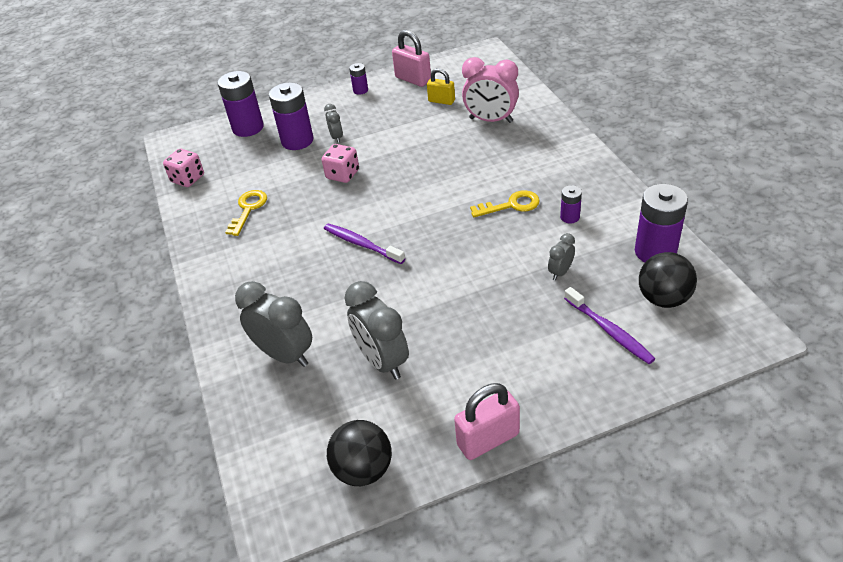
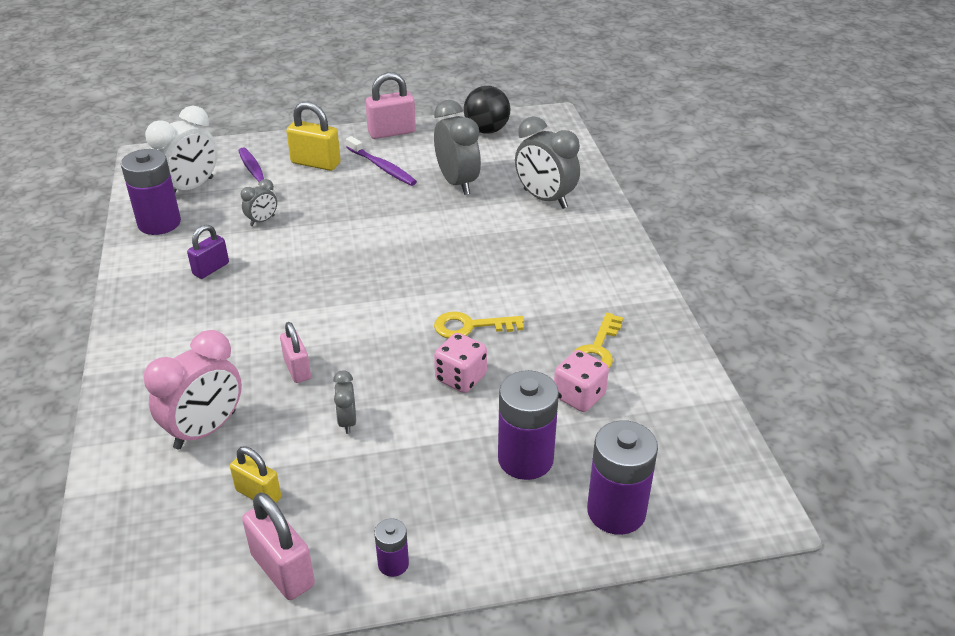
camera: 175 degrees left, 5 degrees down
pink dice [163,149,204,187] -> pink dice moved to [554,350,609,412]
grey clock [324,104,343,143] -> grey clock moved to [333,370,356,434]
purple toothbrush [324,224,405,264] -> purple toothbrush moved to [346,136,417,186]
pink clock [462,57,519,123] -> pink clock turned 105 degrees clockwise [143,330,242,449]
yellow key [470,190,540,217] -> yellow key moved to [434,312,524,338]
purple battery [560,185,582,223] -> purple padlock [187,225,229,279]
black ball [639,252,697,308] -> white clock [145,106,218,193]
none -> pink padlock [280,322,311,383]
none -> yellow padlock [286,102,341,171]

